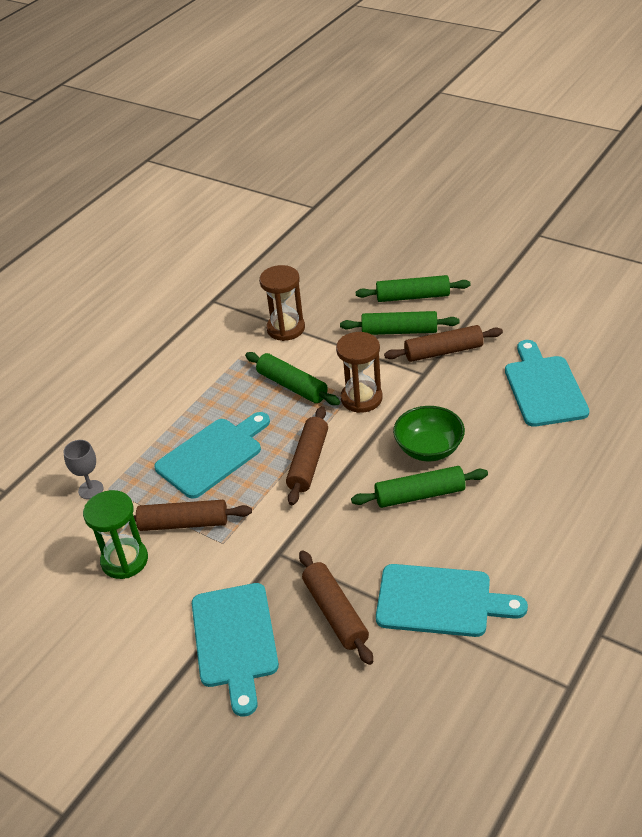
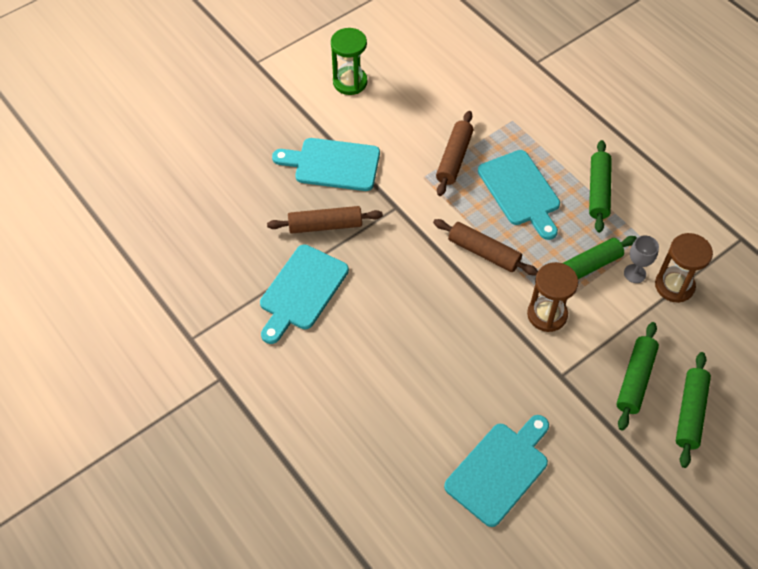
camera: 105 degrees right, 15 degrees up
grey goblet [63,440,104,499] -> grey goblet moved to [624,235,659,283]
green hourglass [83,490,148,579] -> green hourglass moved to [331,28,367,95]
green rolling pin [351,466,488,508] -> green rolling pin moved to [589,140,612,233]
brown rolling pin [384,325,503,362] -> none
green bowl [393,406,465,461] -> none
turquoise cutting board [505,340,589,427] -> turquoise cutting board turned 60 degrees counterclockwise [444,415,549,527]

